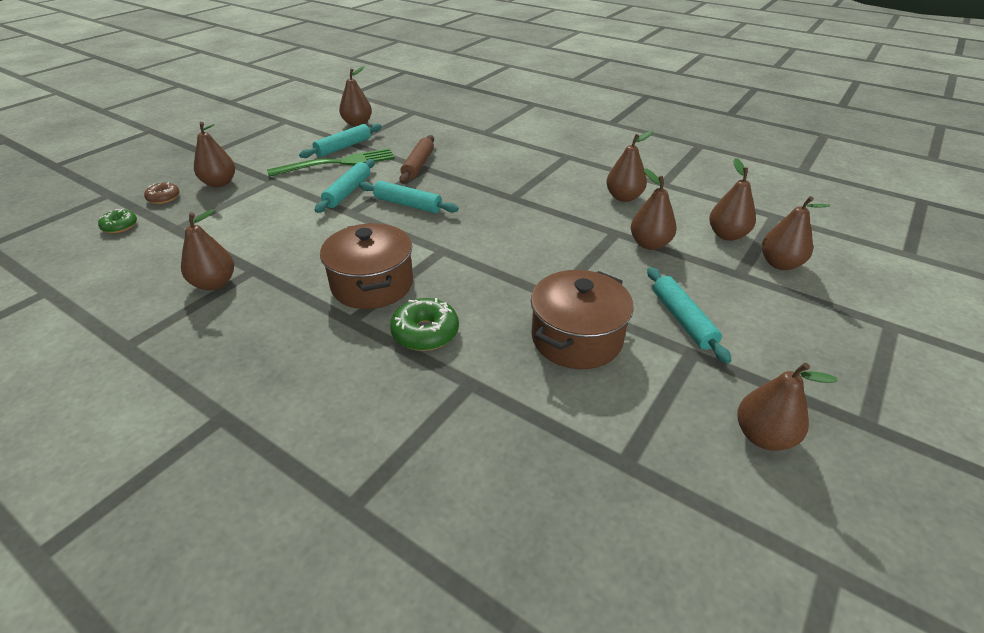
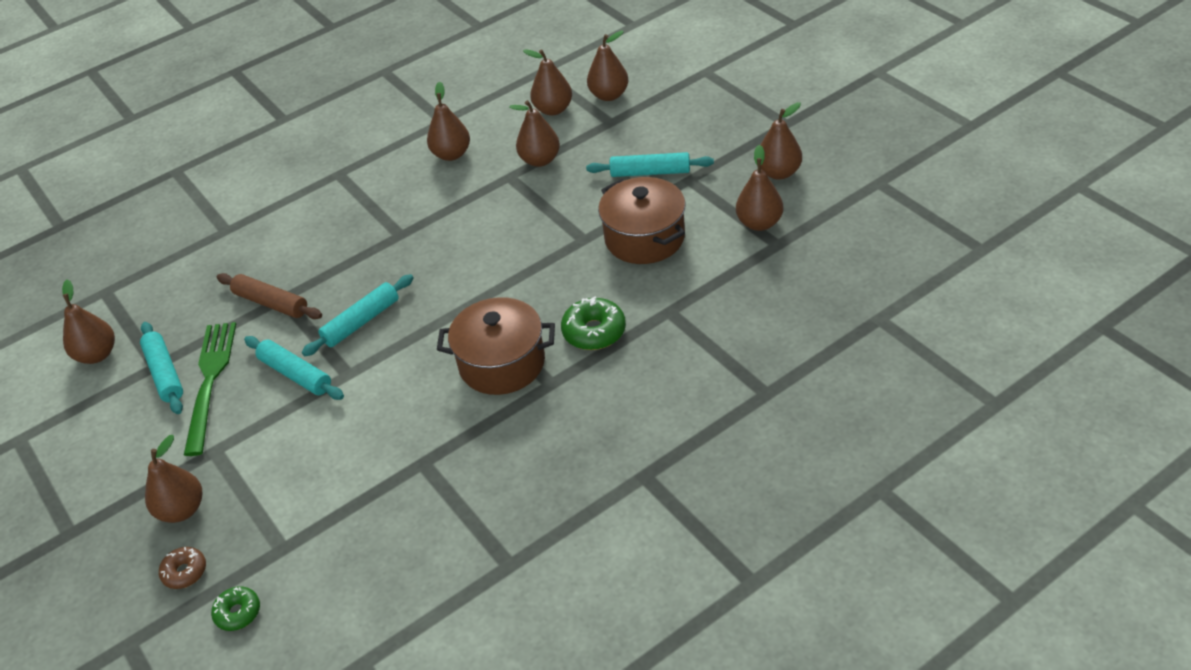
camera: 65 degrees left, 5 degrees up
brown pear [181,209,234,290] -> brown pear moved to [736,145,783,231]

